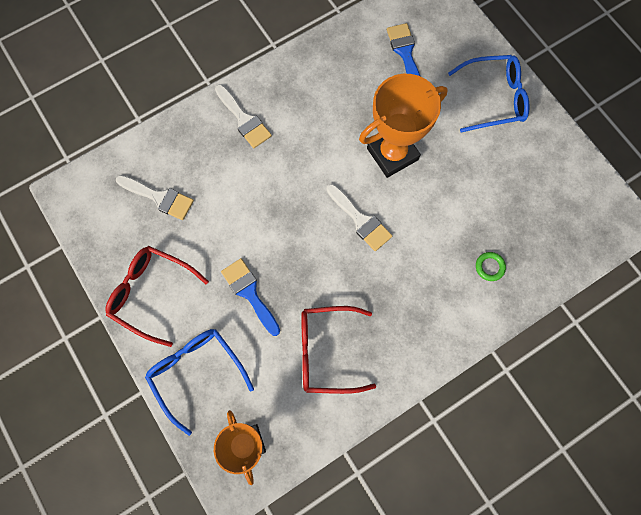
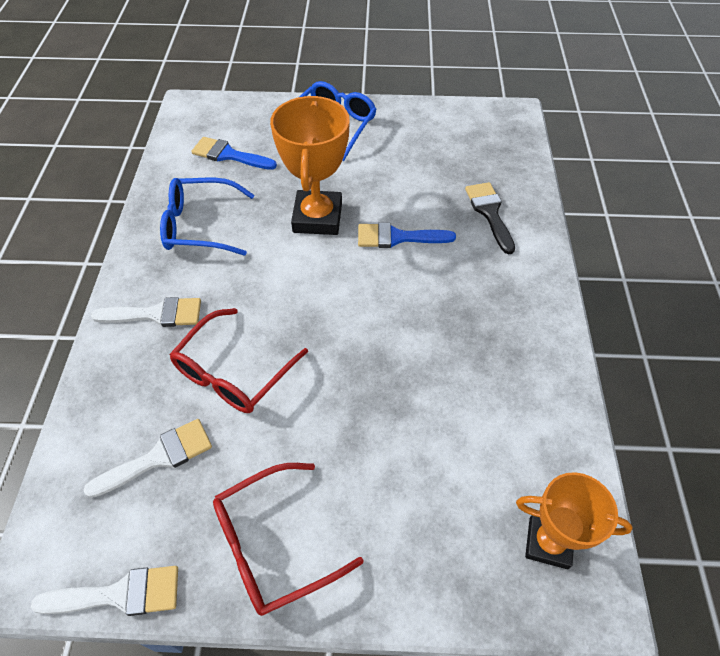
camera: 55 degrees left, 20 degrees down
blue glasses [145,329,254,436] -> blue glasses moved to [160,178,254,256]
blue brush [221,258,280,336] -> blue brush moved to [358,223,456,248]
red glasses [301,306,376,394] -> red glasses moved to [169,308,308,413]
white brush [326,184,392,251] -> white brush moved to [31,566,178,616]
green ring [476,252,506,281] -> black brush [465,182,515,254]

